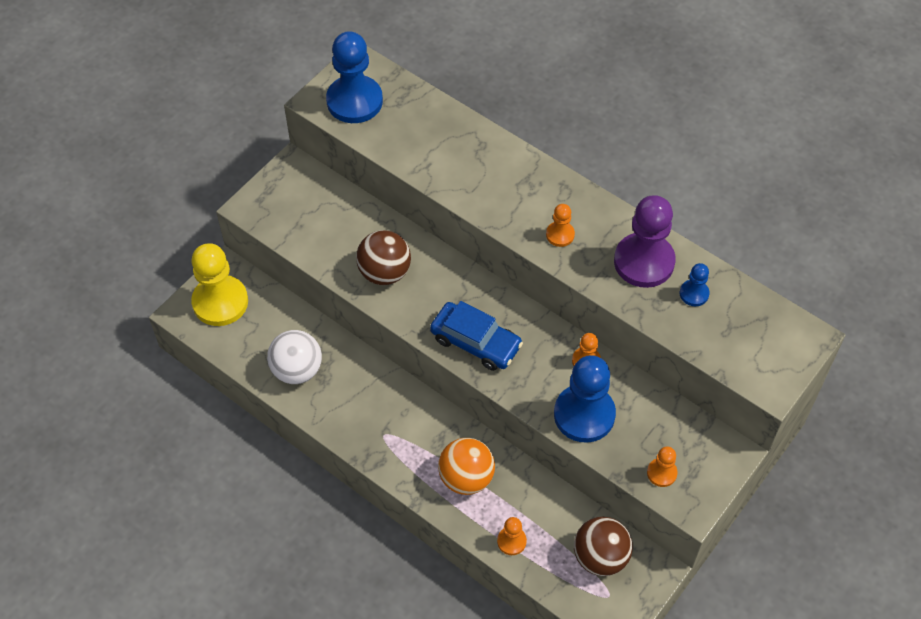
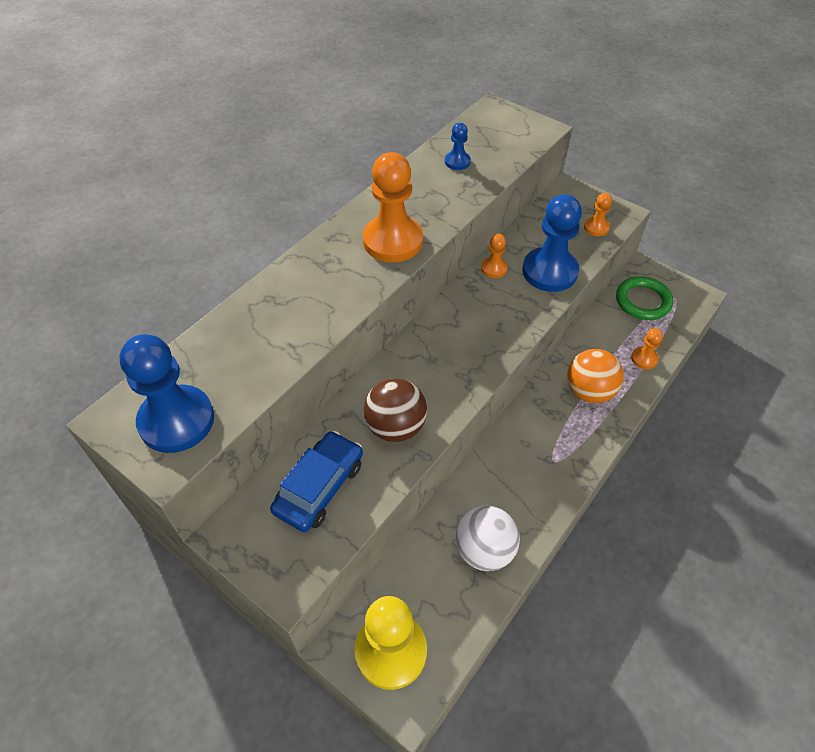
camera: 90 degrees left, 5 degrees down
blue car [430,301,523,371] -> blue car moved to [270,431,363,532]
orange pawn [546,204,575,247] -> orange pawn [363,152,423,262], size x2.09
brown ball [574,517,633,576] -> green ring [616,276,673,320]
purple pawn [614,195,676,288] -> none

